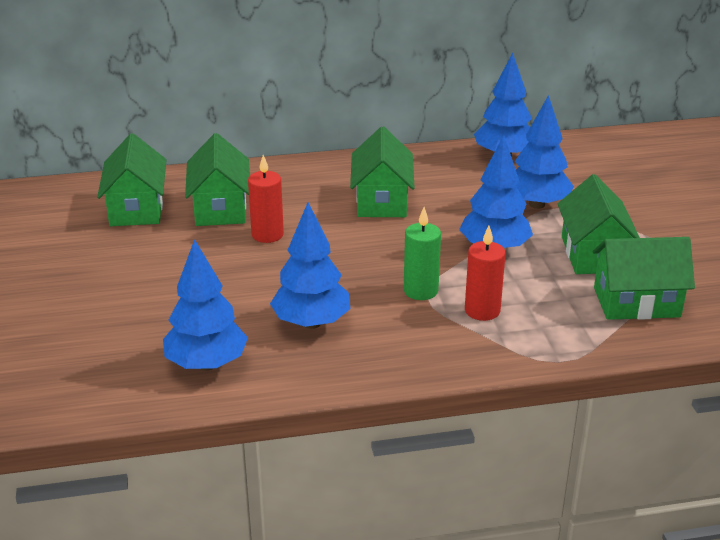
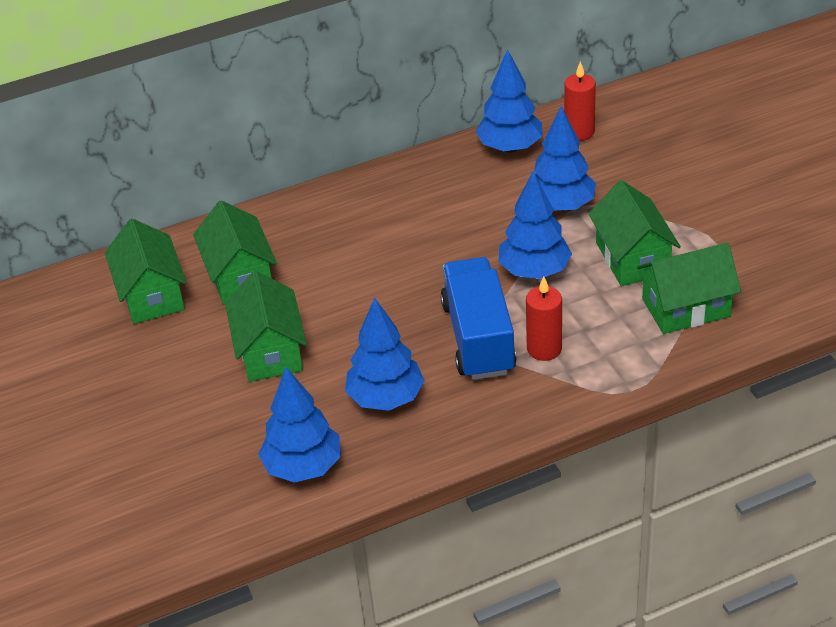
camera: 10 degrees left, 10 degrees up
red candle [248,155,284,243] -> red candle moved to [564,62,596,141]
green house [350,126,415,217] -> green house moved to [225,271,307,382]
green candle [404,207,441,300] -> blue truck [440,257,516,380]

